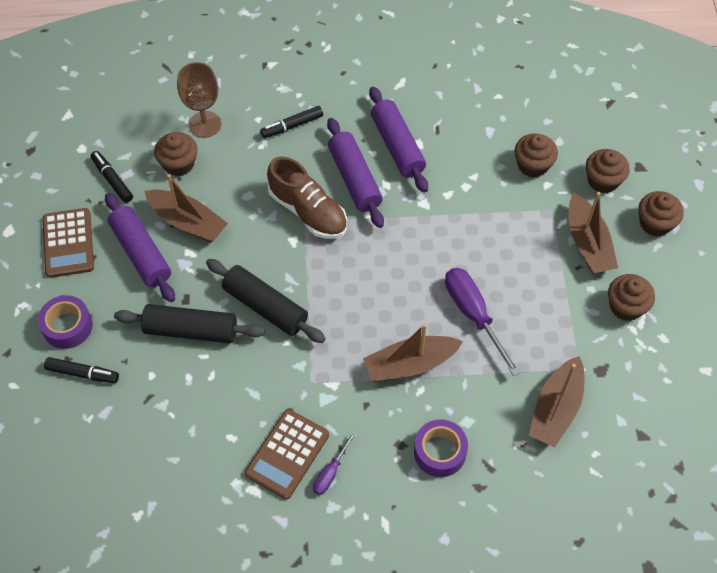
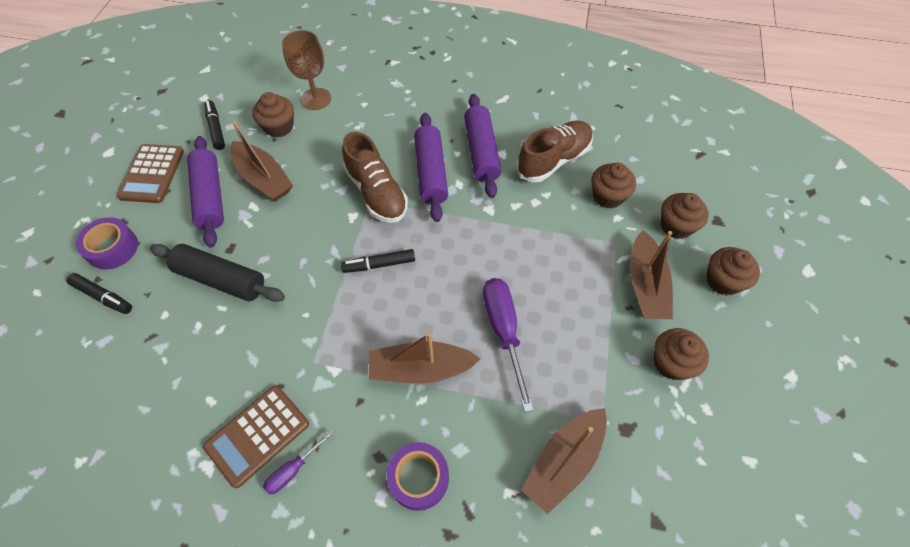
camera: 15 degrees right, 0 degrees up
black rolling pin [206,259,326,343] -> none
black marker [260,106,323,138] -> black marker moved to [341,249,415,273]
none -> brown shoe [516,121,593,182]

